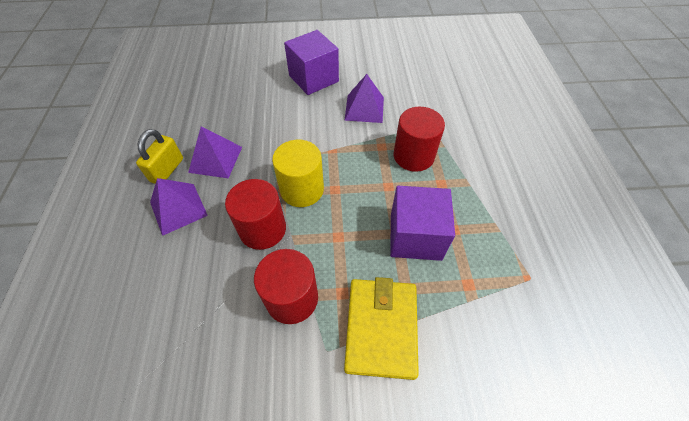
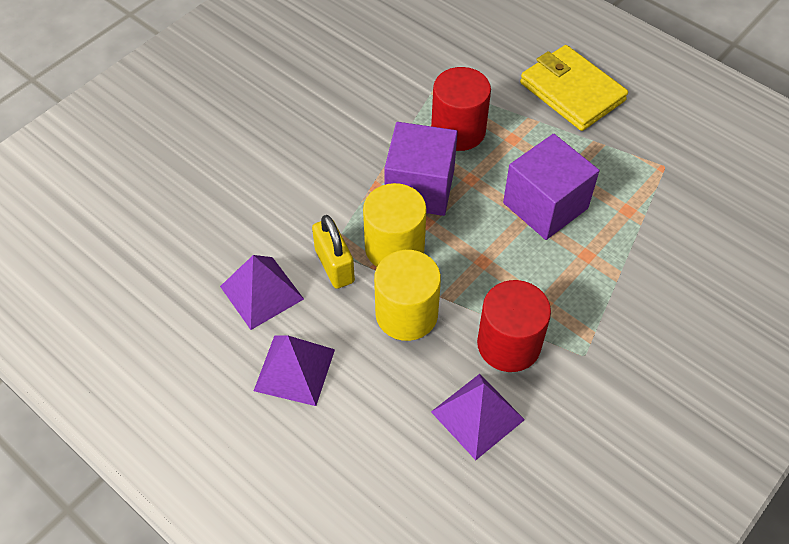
camera: 45 degrees left, 0 degrees up
yellow padlock [136,129,183,184] -> yellow padlock moved to [312,215,355,289]
red cylinder [225,179,286,250] -> yellow cylinder [374,250,441,341]
purple cube [284,30,339,95] -> purple cube moved to [384,122,458,216]
purple pyramid [344,74,384,123] -> purple pyramid moved to [431,374,525,460]
yellow wallet [344,277,419,380] -> yellow wallet moved to [520,45,628,131]

